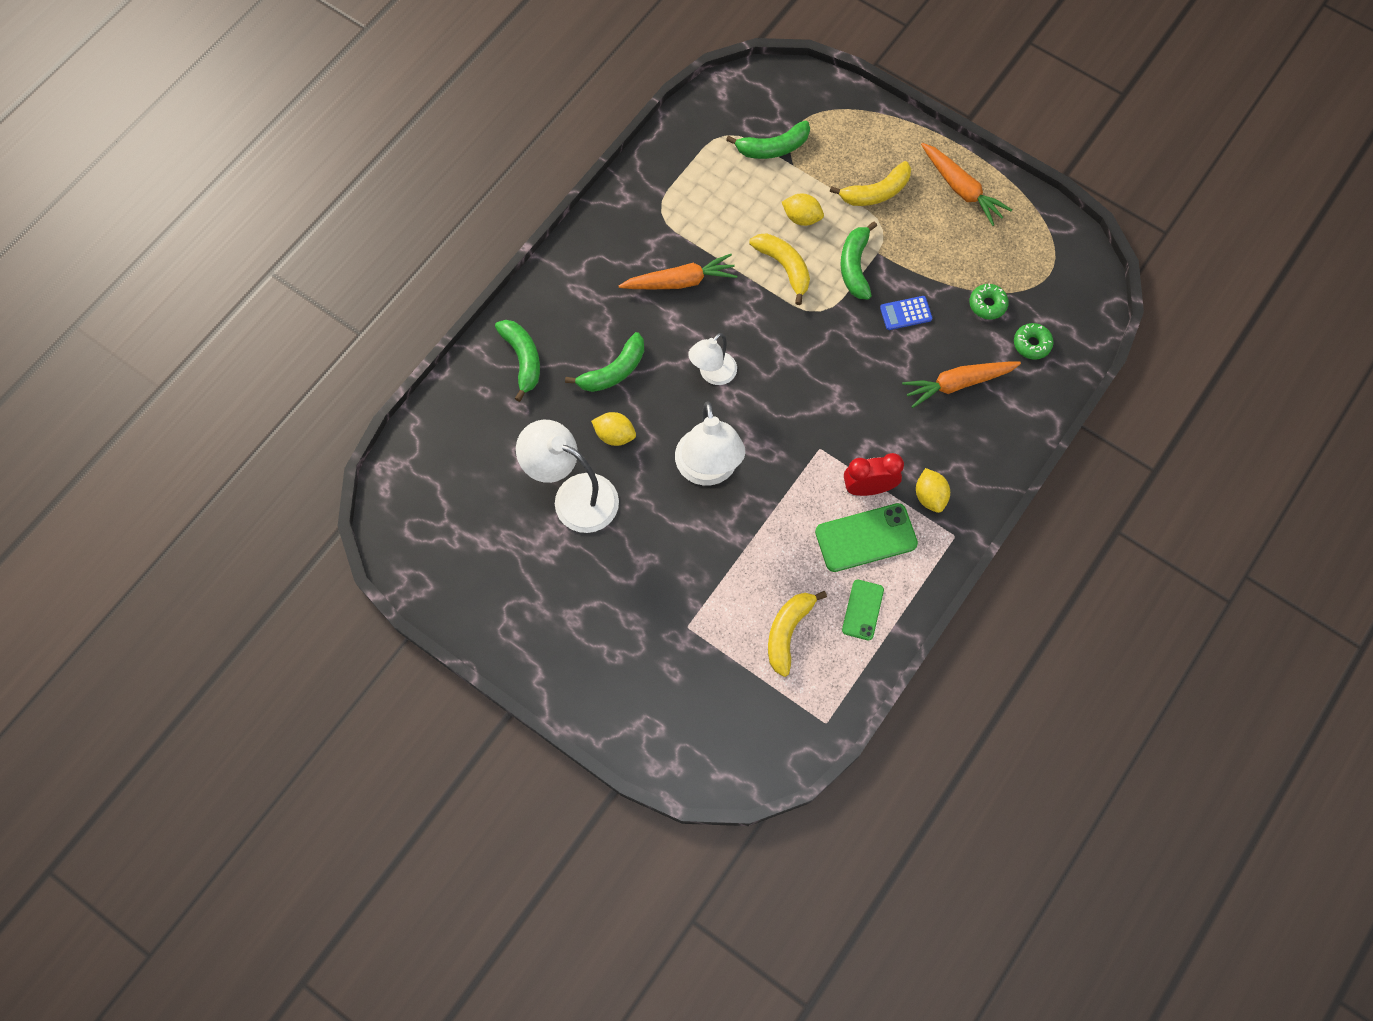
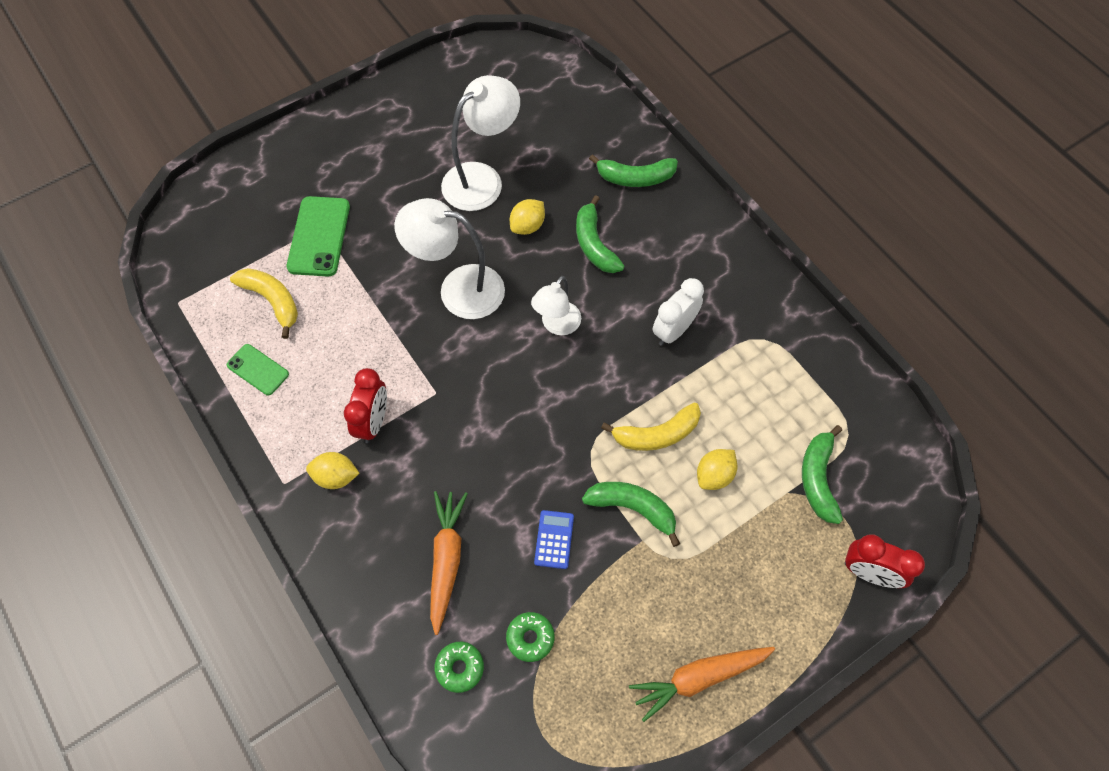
camera: 110 degrees right, 5 degrees down
orange carrot [619,254,737,289] -> white clock [653,278,704,346]
white lamp [688,333,737,385] -> white lamp turned 120 degrees counterclockwise [531,276,581,335]
green phone [815,503,918,572] -> green phone moved to [287,196,350,276]
yellow banana [830,161,911,206] -> none
none -> red clock [845,534,925,588]

